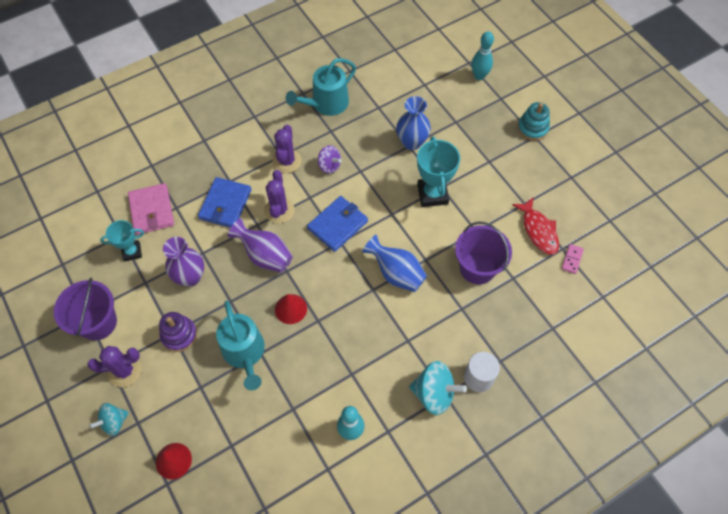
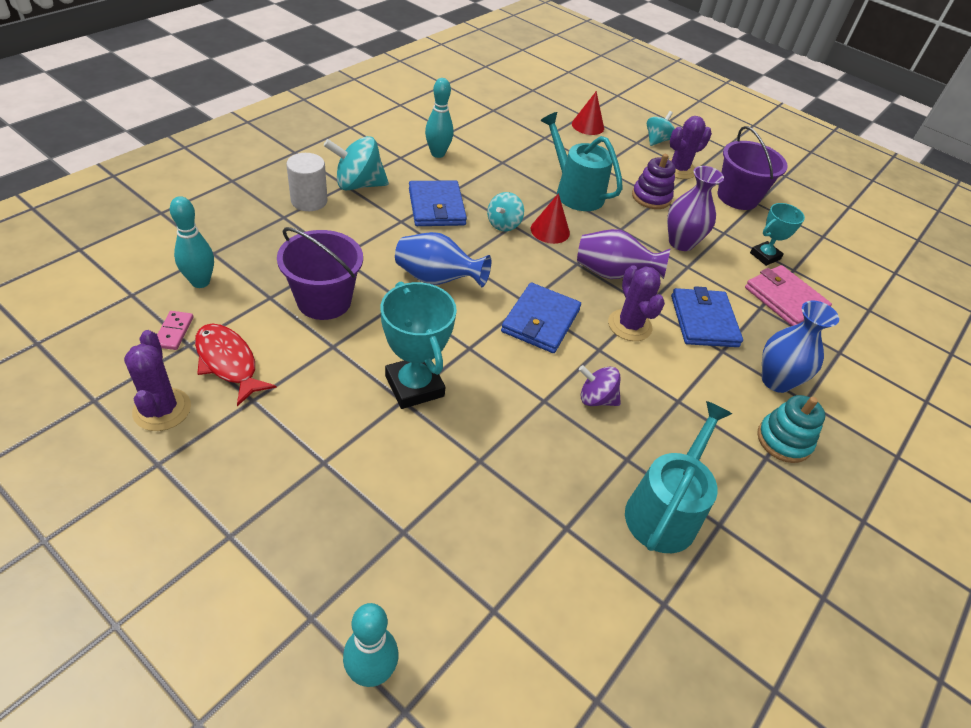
camera: 155 degrees right, 15 degrees down
purple cactus [272,125,302,173] -> purple cactus moved to [124,330,191,431]
blue vase [396,96,431,150] -> blue vase moved to [762,301,839,393]
turquoise stacking toy [518,102,550,141] -> turquoise stacking toy moved to [757,395,825,463]
none -> turquoise bowling pin [170,196,214,288]
none -> blue wallet [409,181,467,226]
none -> turquoise spinning top [487,192,524,231]

